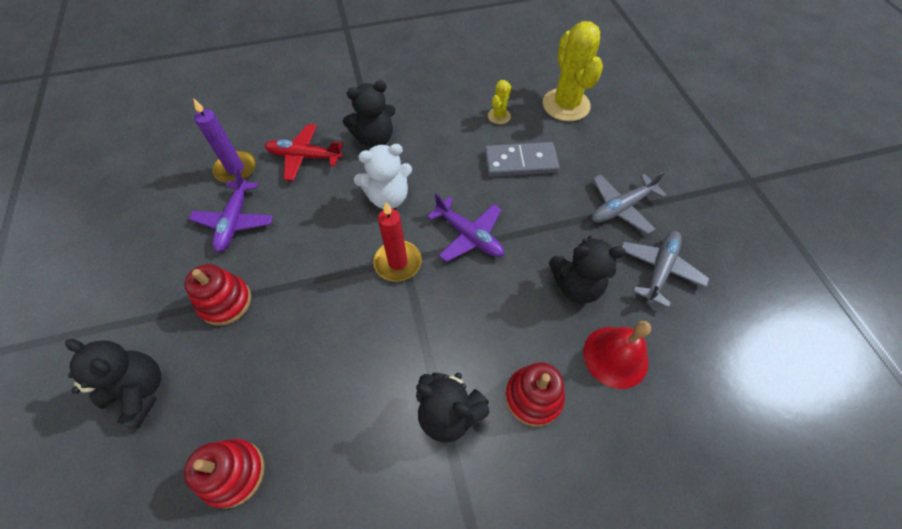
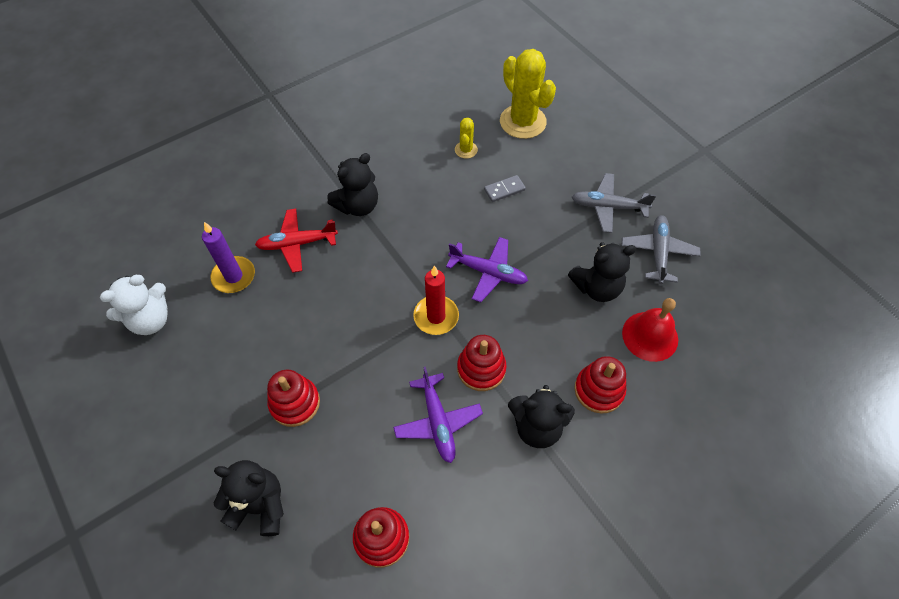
camera: 20 degrees left, 0 degrees up
purple plane [189,168,273,252] -> purple plane moved to [393,366,483,463]
white teddy bear [354,144,412,209] -> white teddy bear moved to [100,275,168,335]
grey domino [484,142,559,177] -> grey domino [484,175,526,202], size x0.56
grey plane [592,171,667,234] -> grey plane turned 60 degrees clockwise [572,173,656,233]
none -> red stacking toy [457,335,507,391]

